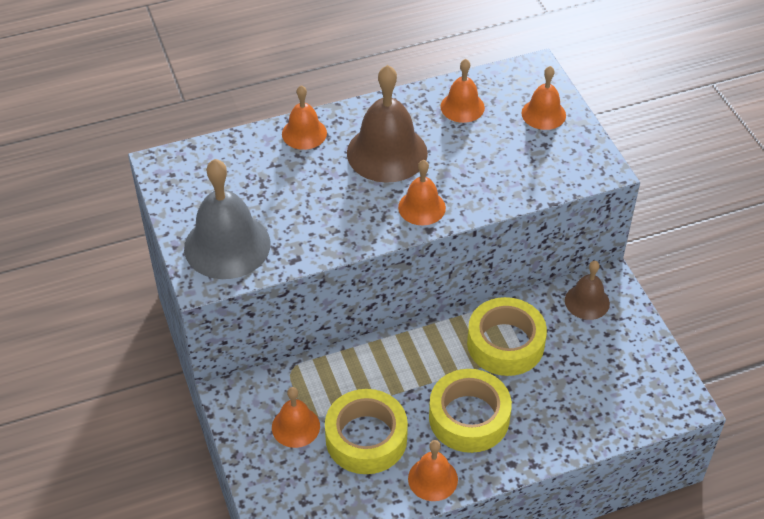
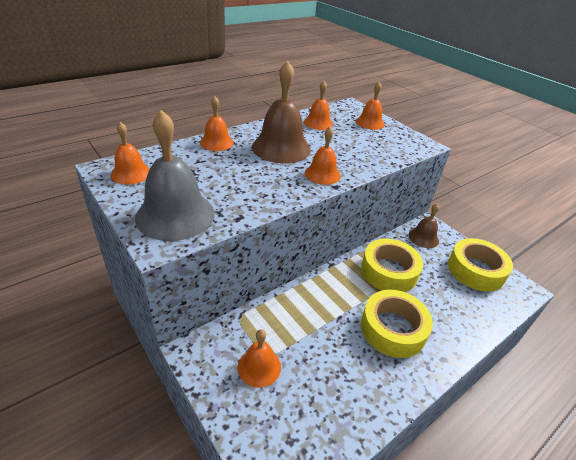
camera: 20 degrees left, 10 degrees down
yellow tape [325,389,408,474] -> yellow tape moved to [448,238,513,291]
orange bell [408,440,458,501] -> orange bell moved to [110,122,150,185]

